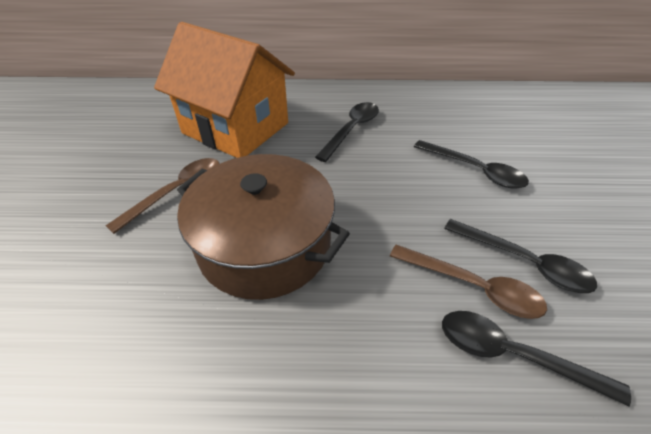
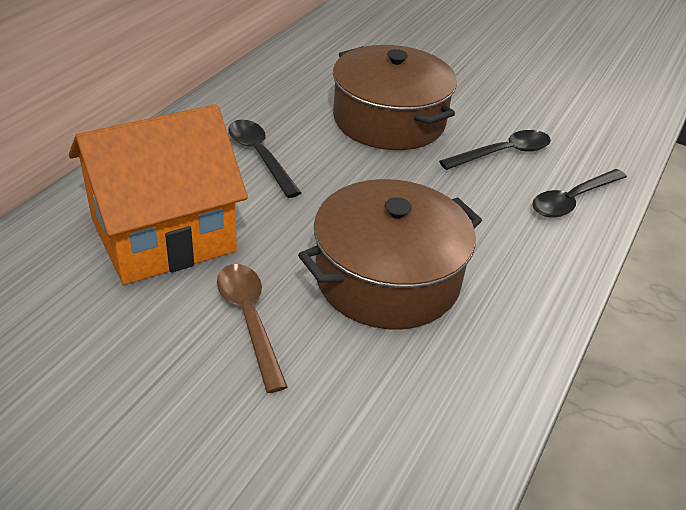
camera: 65 degrees left, 5 degrees down
brown spoon [390,245,547,319] -> none
black spoon [414,140,529,188] -> brown pot [333,45,457,150]

